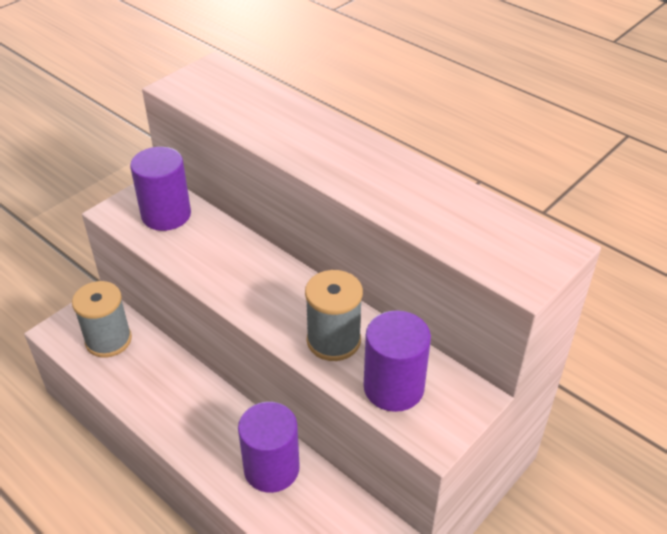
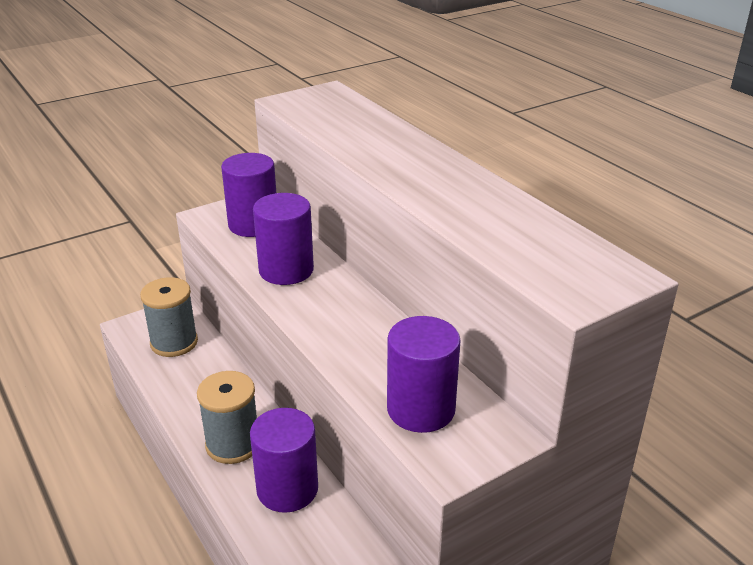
camera: 15 degrees right, 10 degrees down
grey spool [305,270,363,361] -> grey spool moved to [197,371,257,464]
none -> purple cylinder [253,193,314,285]

